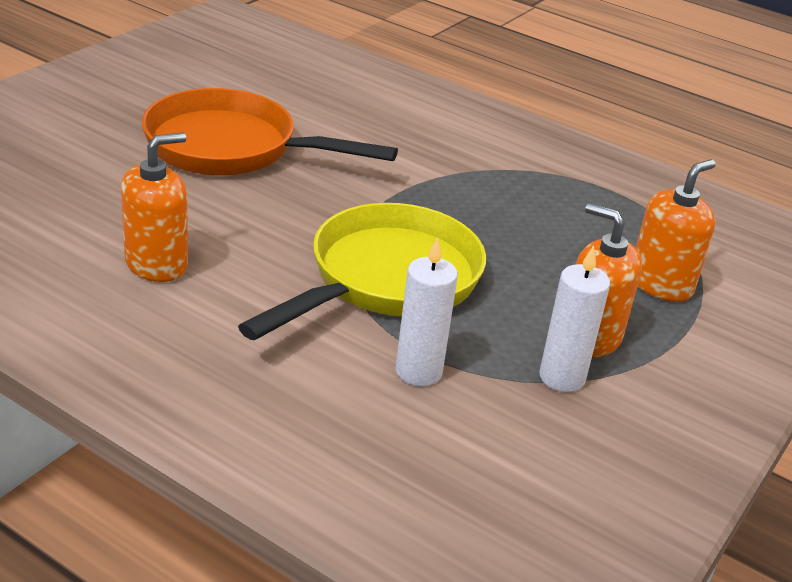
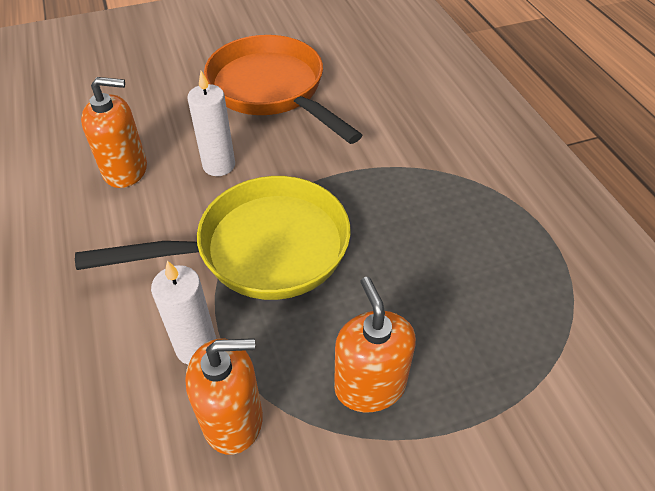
camera: 40 degrees right, 15 degrees up
white candle [539,245,610,392] -> white candle moved to [187,71,235,176]
orange soap dispenser [636,159,716,302] -> orange soap dispenser moved to [185,338,263,455]

